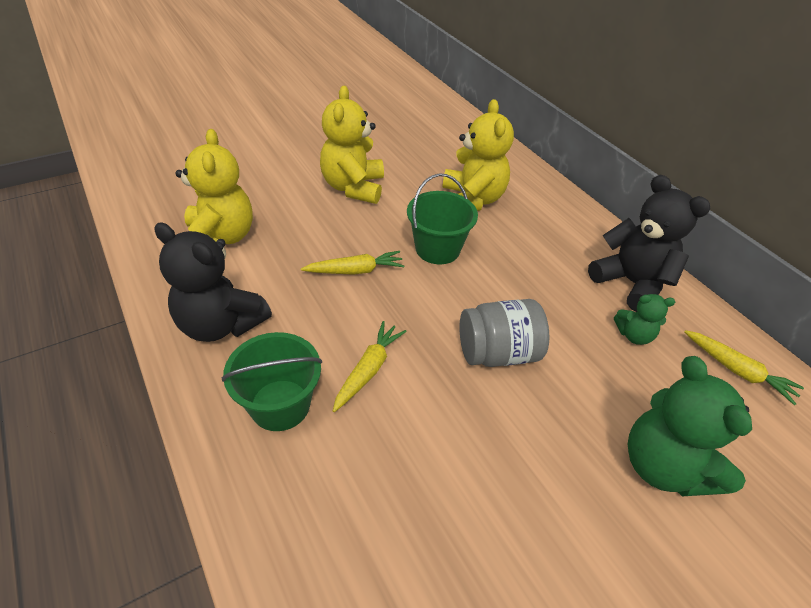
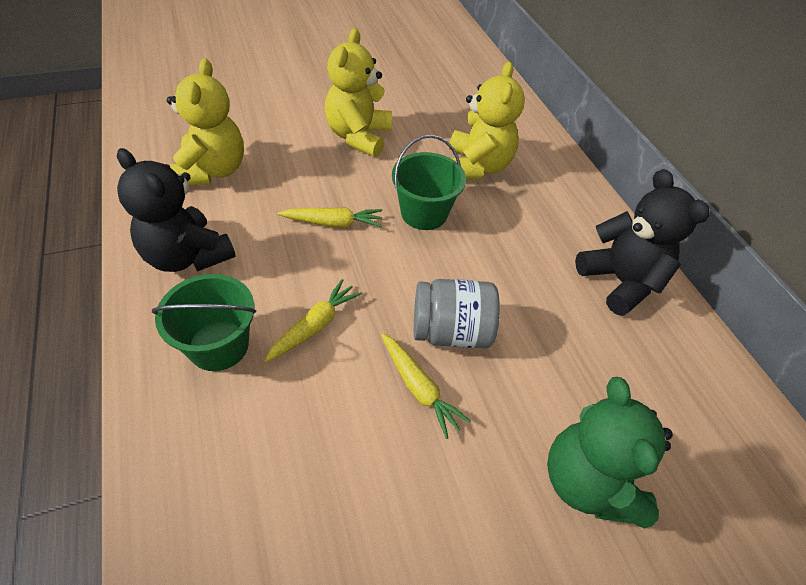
camera: 10 degrees right, 5 degrees up
green teddy bear [614,294,675,345] -> none
yellow carrot [685,330,804,405] -> yellow carrot moved to [381,333,471,439]

